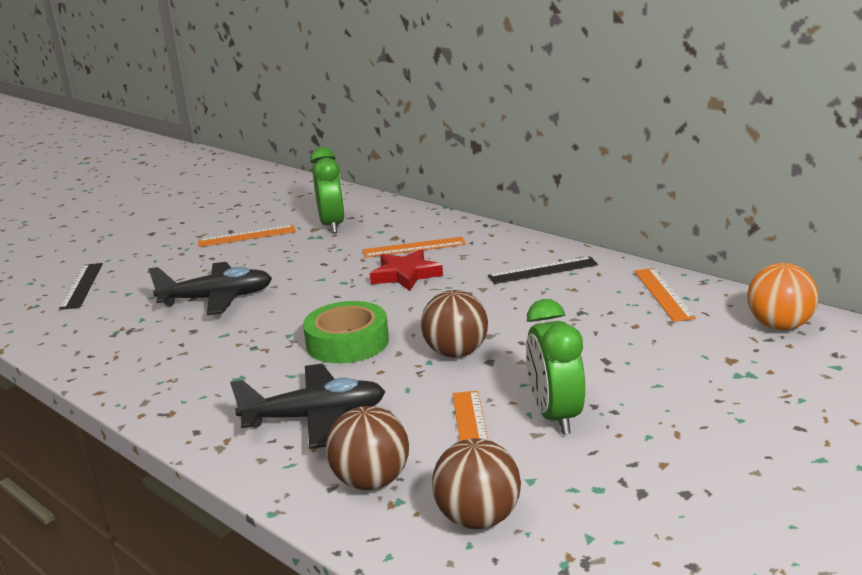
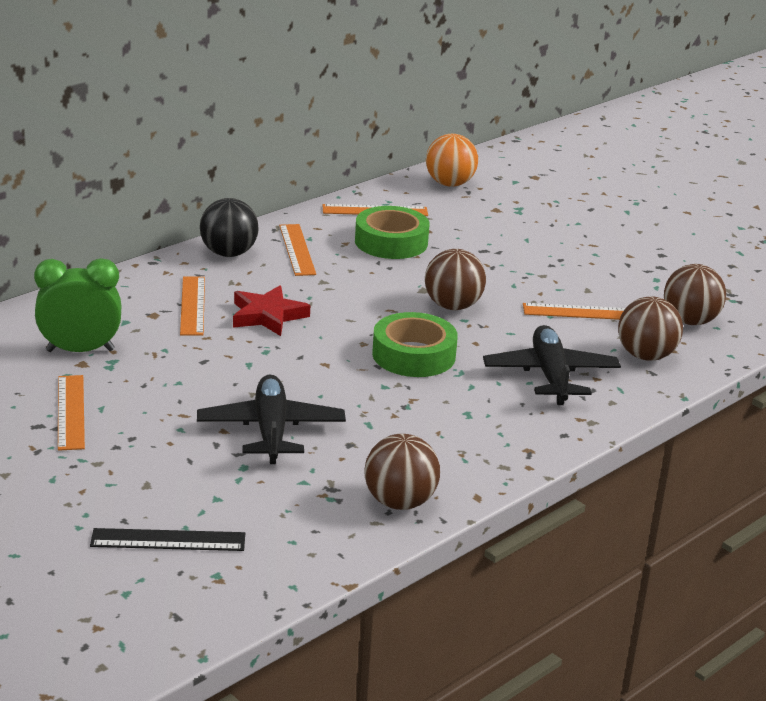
camera: 90 degrees left, 5 degrees up
black ruler [488,256,598,284] -> orange ruler [279,224,316,276]
green clock [526,299,585,435] -> none
none -> black ball [200,198,259,257]
none -> green tape [355,206,429,259]
none -> brown ball [364,434,440,510]

